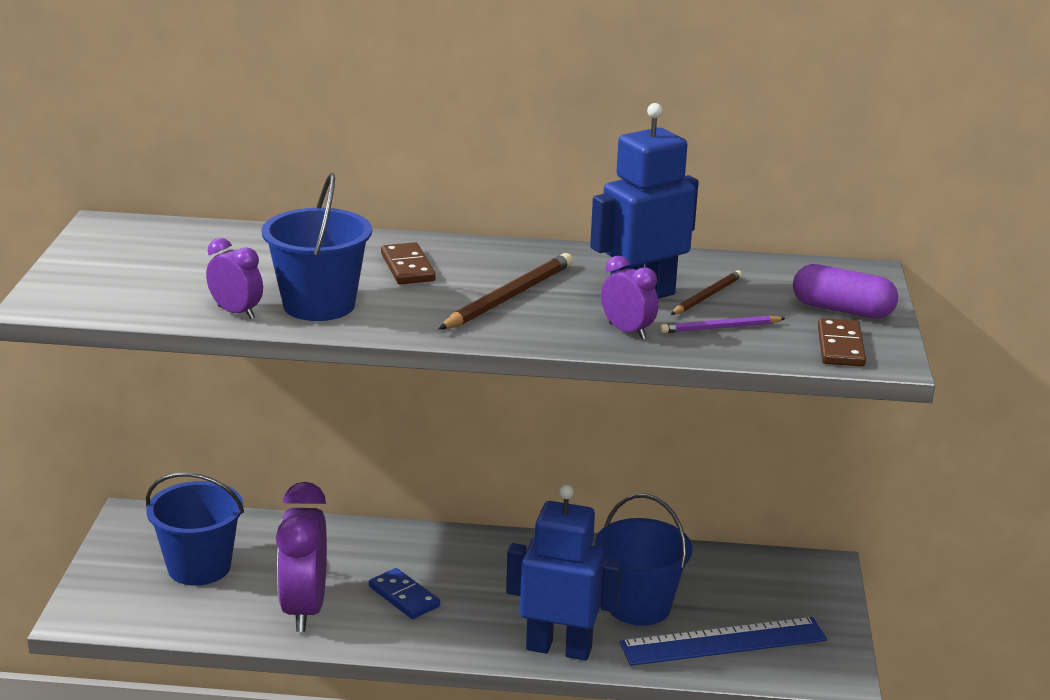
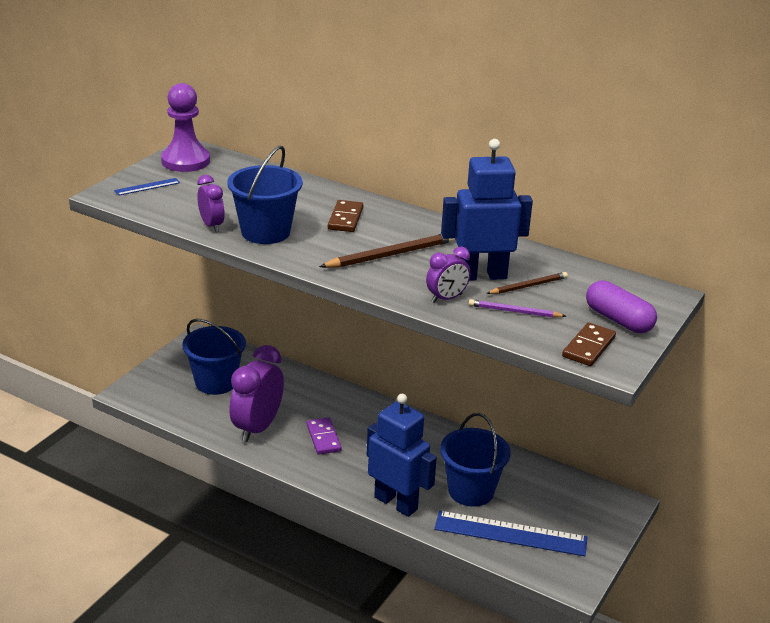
camera: 25 degrees right, 5 degrees up
blue domino [369,568,440,619] -> purple domino [307,417,342,455]
purple clock [601,256,658,340] -> purple clock turned 75 degrees clockwise [426,247,471,303]
none -> blue ruler [114,178,180,196]
none -> purple pawn [161,83,210,172]

